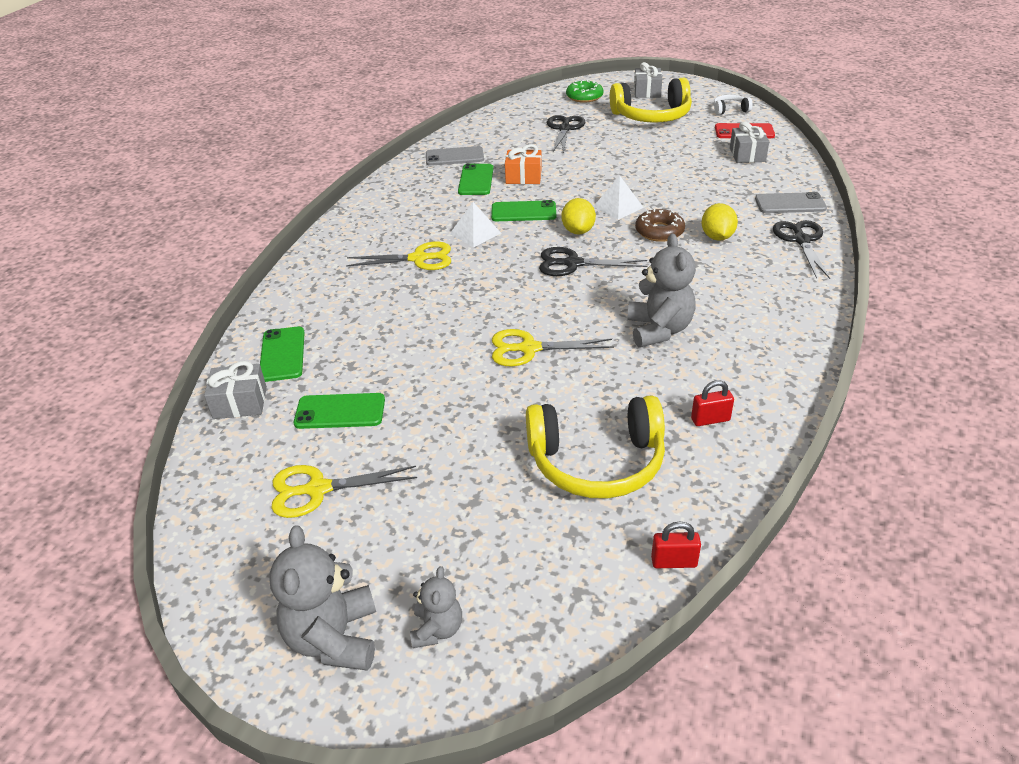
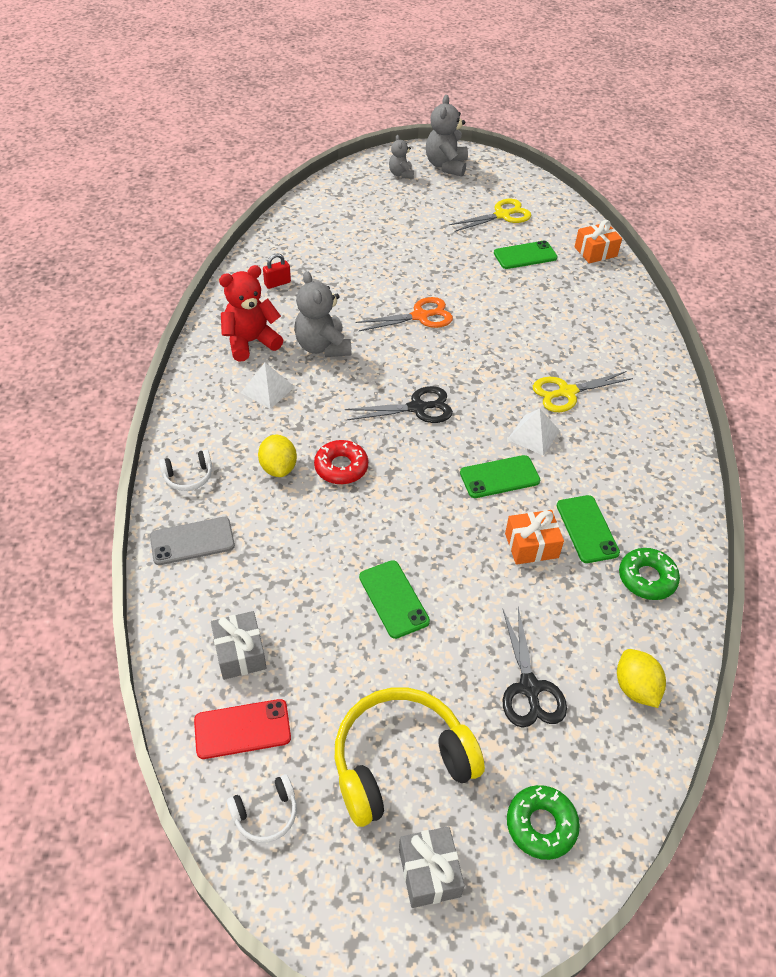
camera: 160 degrees right, 10 degrees up
grey gift [204,361,267,419] -> orange gift [575,220,622,263]
green phone [260,326,305,382] -> green phone moved to [359,560,430,639]
grey teddy bear [269,525,376,671] -> grey teddy bear turned 150 degrees counterclockwise [426,95,468,177]
grey phone [426,146,484,166] -> green donut [619,548,680,600]
yellow scissors [492,329,614,366] -> orange scissors [355,297,453,331]
yellow headphones [526,395,665,499] -> none
yellow lemon [561,198,596,235] -> yellow lemon moved to [617,649,666,708]
white pyramid [593,176,644,220] -> white pyramid moved to [241,363,295,409]
brown donut [635,209,685,242] -> red donut [314,440,368,484]
red padlock [651,521,701,568] -> none
black scissors [773,220,830,279] -> white headphones [159,450,212,491]
none -> red teddy bear [219,265,283,362]

